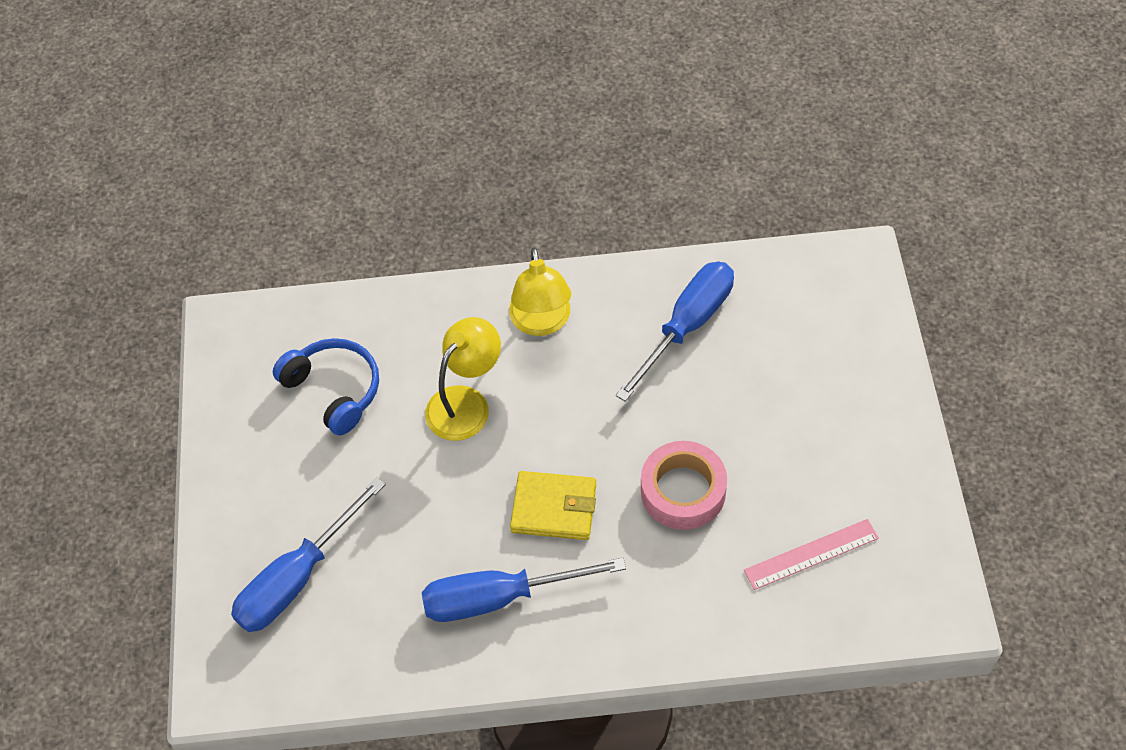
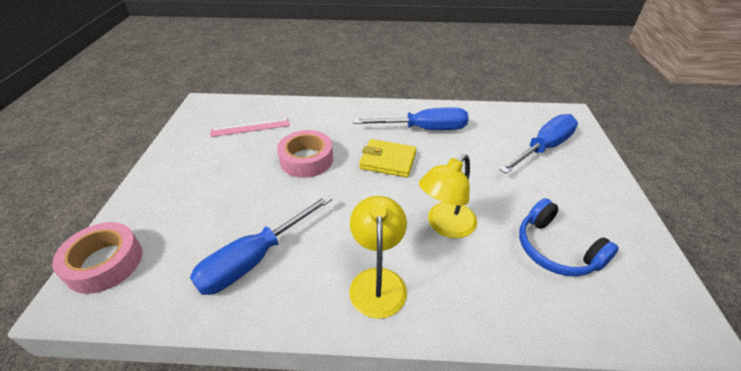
camera: 175 degrees left, 15 degrees down
none -> pink tape [52,222,142,294]

